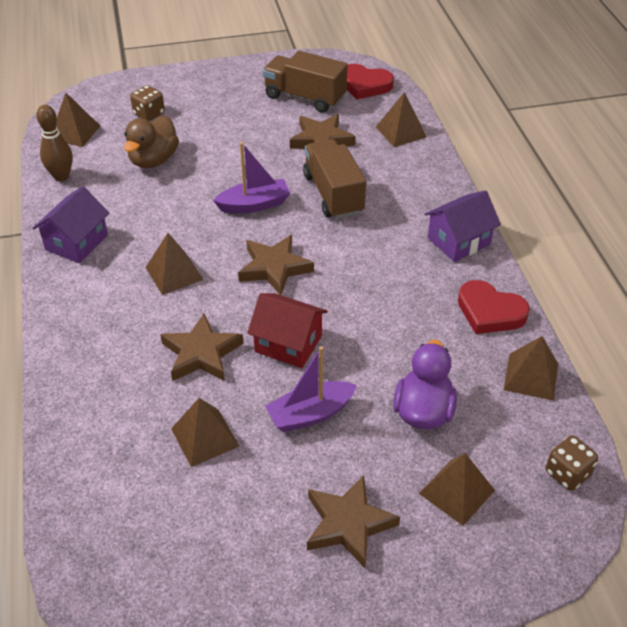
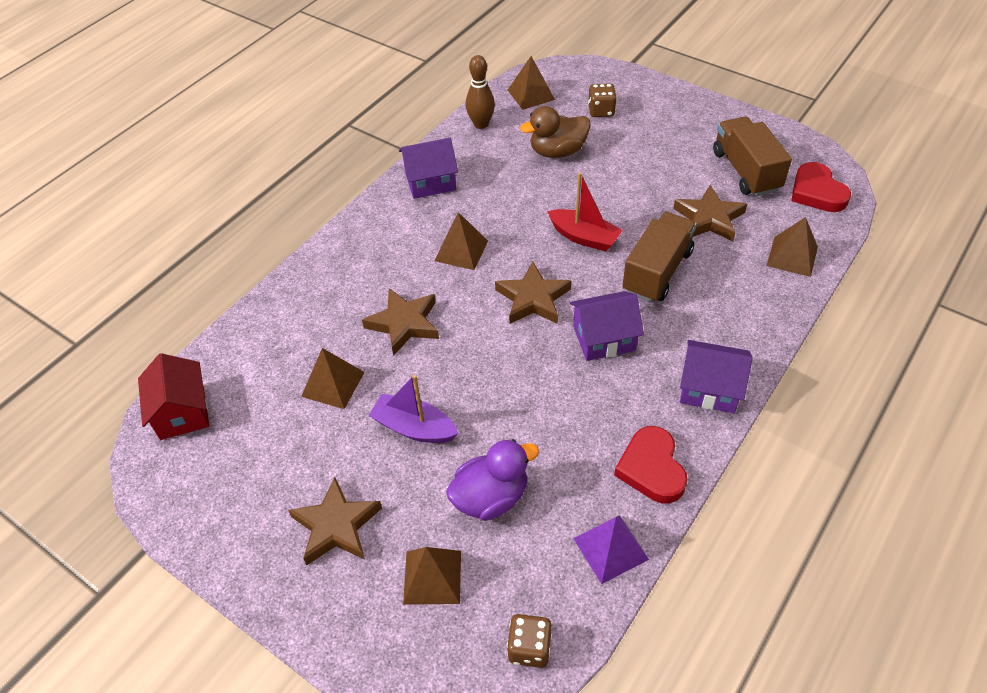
camera: 50 degrees right, 5 degrees up
purple boat [213,142,290,213] -> red boat [547,172,623,252]
red house [247,293,328,368] -> red house moved to [138,353,209,440]
brown pyramid [504,336,558,401] -> purple pyramid [573,515,649,584]
none -> purple house [570,291,644,361]

